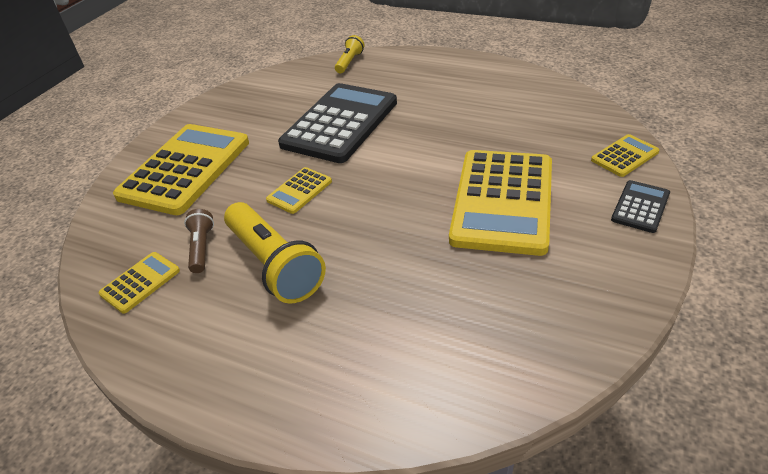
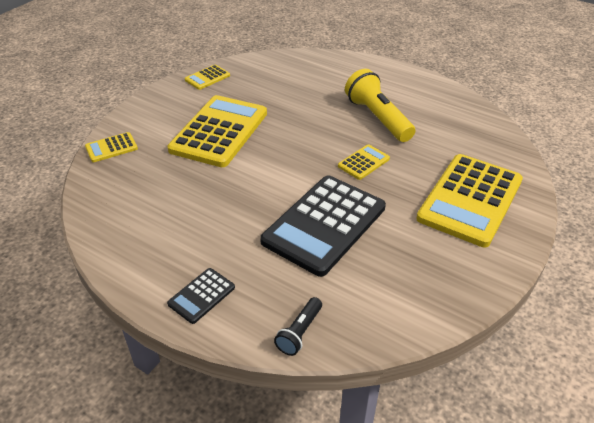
camera: 175 degrees left, 0 degrees up
yellow calculator [98,252,180,314] -> yellow calculator moved to [185,65,230,90]
brown flashlight [184,209,214,273] -> none
yellow flashlight [335,35,364,73] -> black flashlight [274,297,322,356]
black calculator [611,180,670,233] -> black calculator moved to [167,268,235,324]

